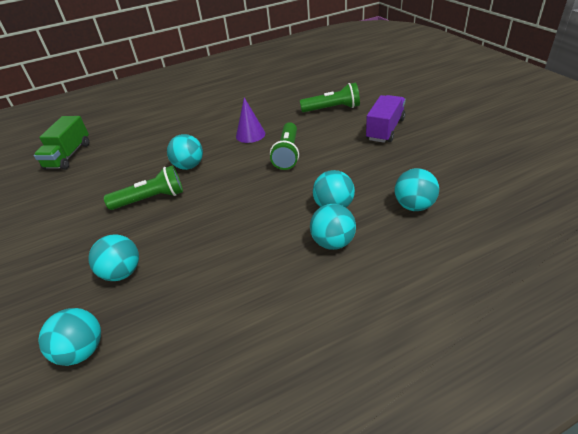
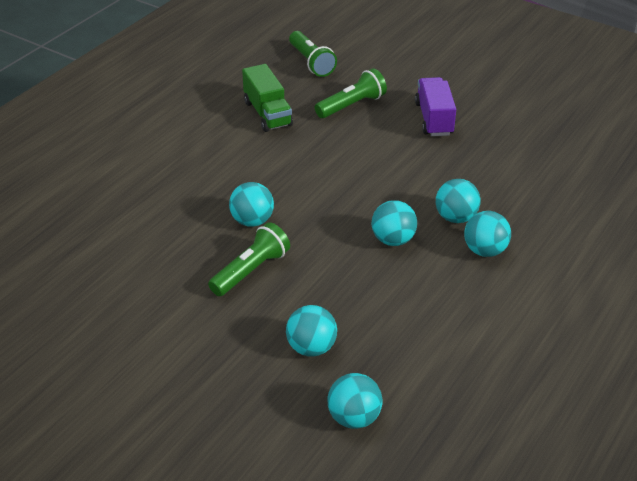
camera: 35 degrees left, 0 degrees up
green truck [34,116,89,170] -> green truck moved to [242,64,293,132]
purple cone [236,97,265,143] -> none
green flashlight [270,122,299,170] -> green flashlight moved to [289,31,337,77]
turquoise ball [395,168,439,211] -> turquoise ball moved to [372,200,417,246]

